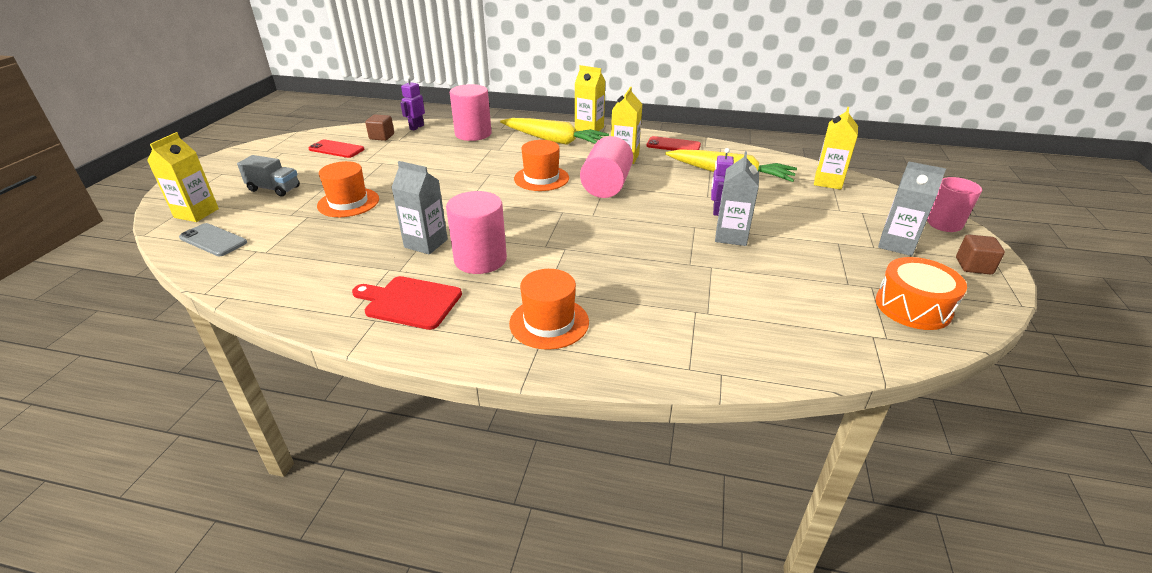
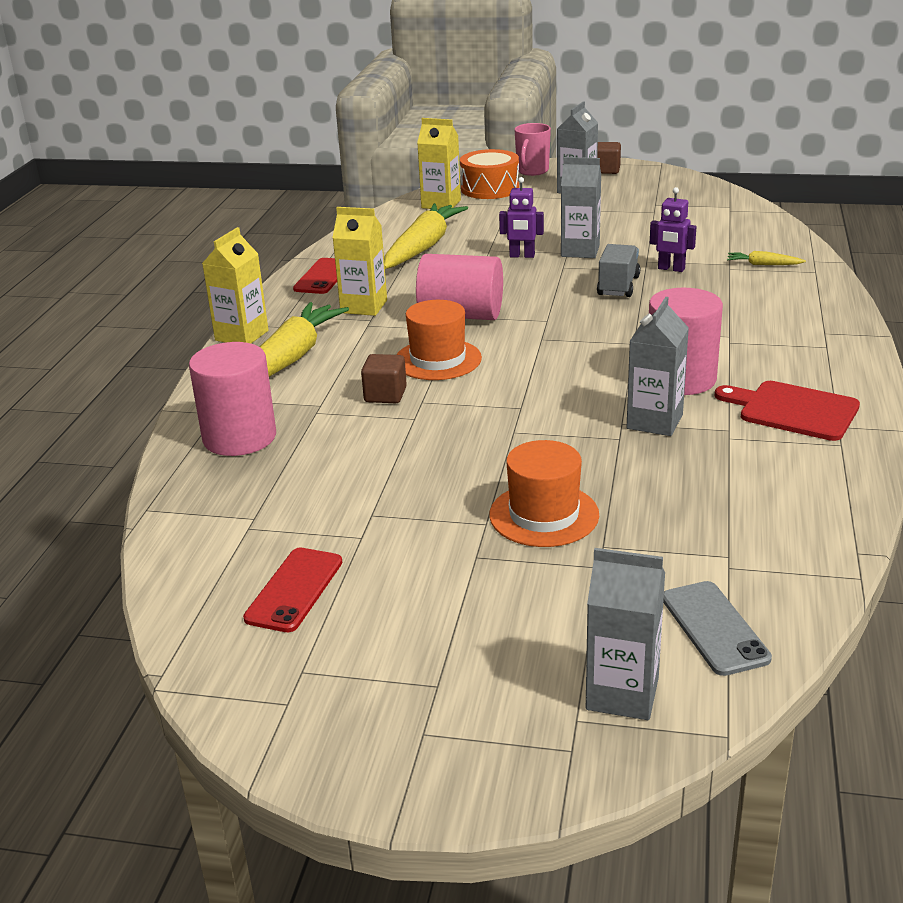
camera: 90 degrees left, 5 degrees down
yellow carton [147,132,219,222] -> grey carton [586,548,665,720]
grey phone [179,223,247,256] -> grey phone turned 45 degrees counterclockwise [663,581,772,676]
grey truck [237,155,300,197] -> grey truck moved to [597,244,640,297]
red cutting board [352,276,462,330] -> red cutting board turned 105 degrees clockwise [714,381,860,441]
brown cube [365,114,394,141] -> brown cube moved to [361,354,407,403]
purple robot [400,75,425,130] -> purple robot moved to [650,187,697,272]
orange hat [509,269,589,350] -> none
orange drum [876,257,967,330] -> orange drum moved to [460,149,519,199]
none -> yellow carrot [727,251,806,265]

